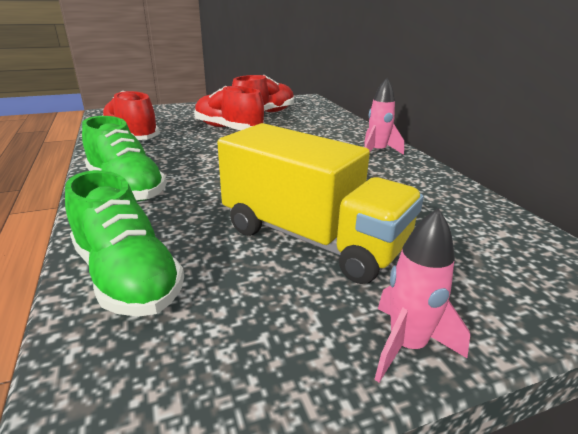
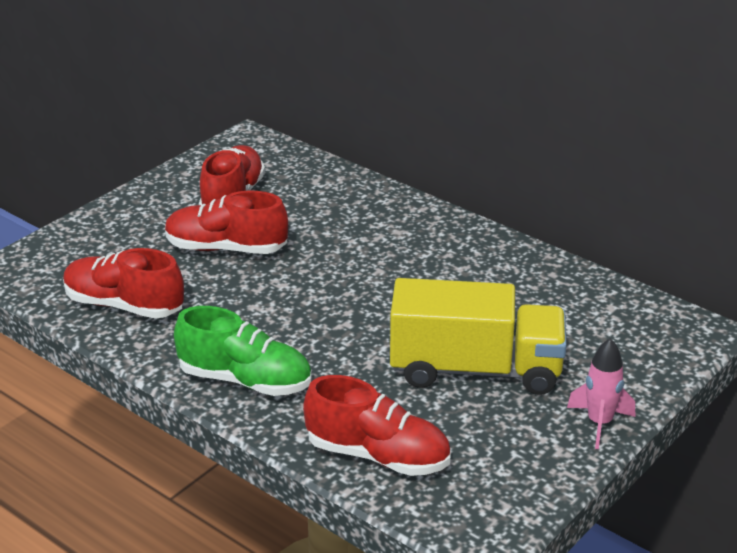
camera: 30 degrees left, 5 degrees up
green shoe [65,170,184,317] -> red shoe [303,375,451,476]
pink rocket [364,78,404,155] -> none

